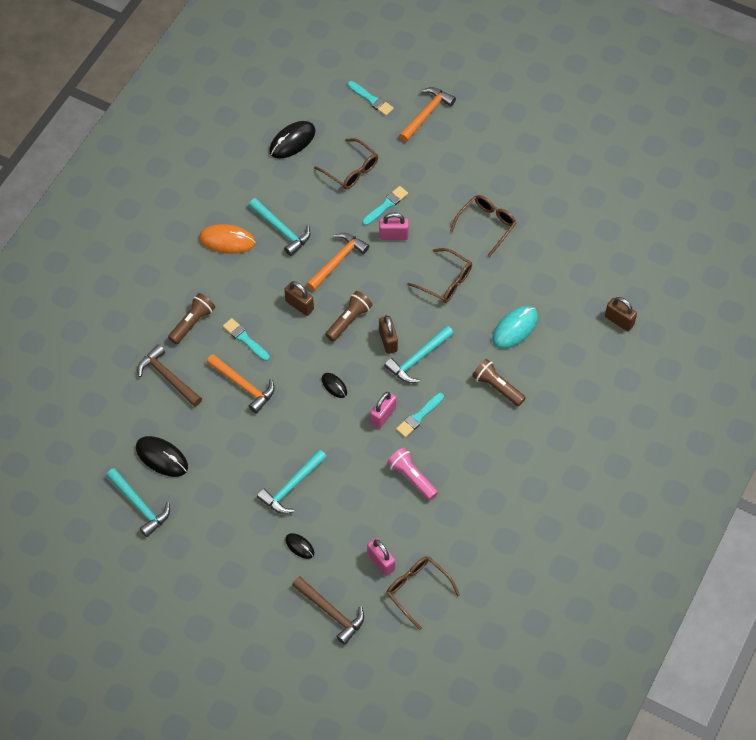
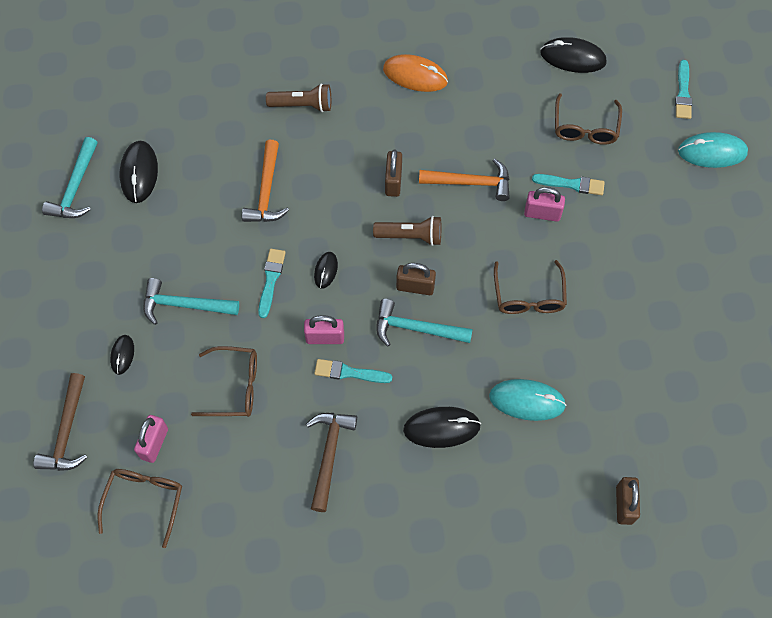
camera: 55 degrees right, 5 degrees up
brown hammer [137,344,202,407] -> brown hammer moved to [306,413,357,512]
orange mouse [199,224,255,254] -> orange mouse turned 45 degrees counterclockwise [383,54,448,92]
turquoise brush [223,318,270,361] -> turquoise brush moved to [258,249,286,318]
turquoise hammer [249,198,311,256] -> none
pink padlock [379,213,409,240] -> pink padlock turned 45 degrees counterclockwise [524,187,565,222]
brown padlock [379,315,398,354] -> brown padlock turned 60 degrees clockwise [396,263,436,295]
pink flashlight [387,447,438,500] -> none
orange hammer [399,87,456,142] -> turquoise mouse [678,132,748,168]
brown glasses [450,195,517,257] -> brown glasses moved to [191,346,257,417]
brown flashlight [472,359,526,406] -> black mouse [403,407,481,448]

